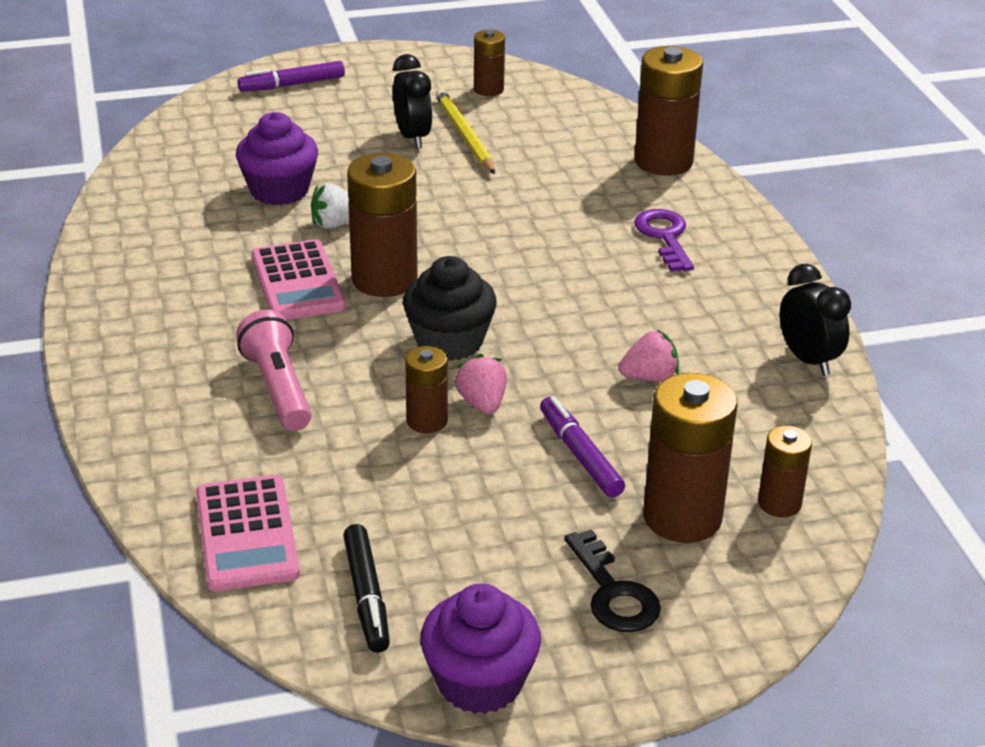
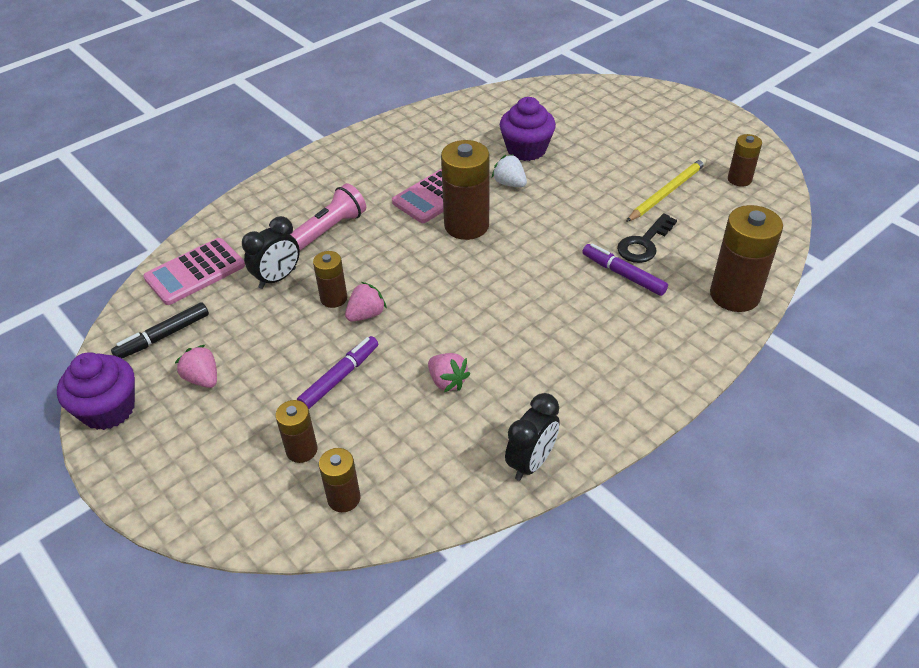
camera: 65 degrees right, 10 degrees up
purple marker [237,61,345,92] -> purple marker moved to [582,243,668,296]
black clock [393,54,433,149] -> black clock moved to [242,216,300,289]
black cupcake [403,256,497,361] -> none
black key [564,529,661,632] -> black key moved to [617,213,677,263]
purple key [634,209,694,271] -> none
brown battery [643,373,738,543] -> brown battery [275,400,317,463], size x0.55
none -> pink strawberry [175,345,217,388]

